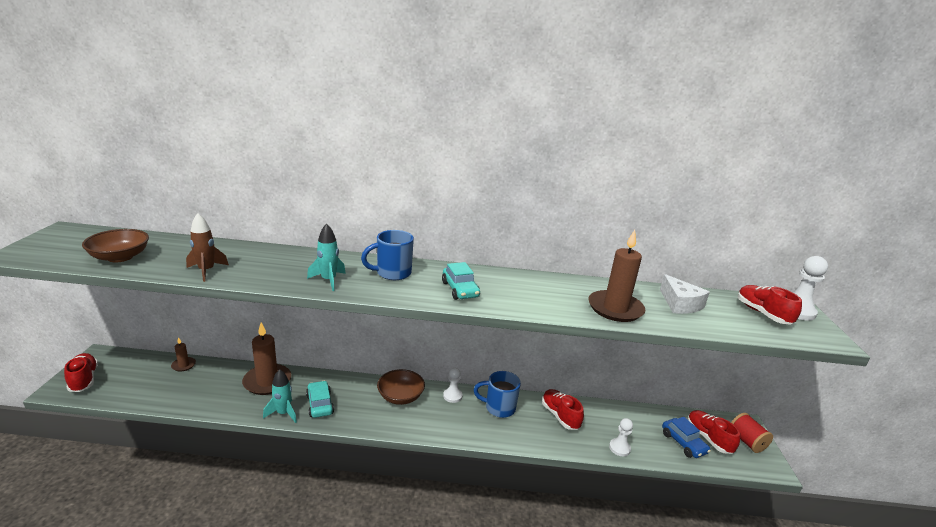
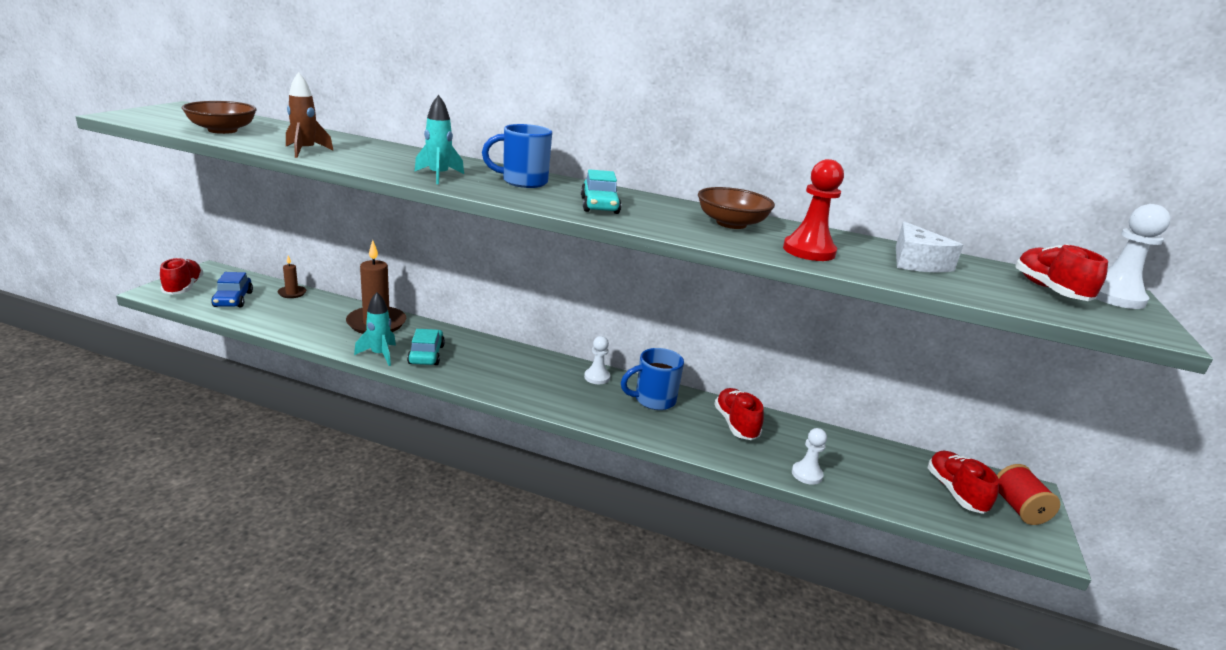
camera: 15 degrees right, 0 degrees up
brown bowl [377,369,425,405] -> brown bowl moved to [698,187,775,229]
blue mug [474,371,521,418] -> blue mug turned 45 degrees counterclockwise [621,348,684,410]
brown candle [589,230,645,322] -> red pawn [783,159,844,261]
blue car [662,417,711,458] -> blue car moved to [211,272,253,307]

